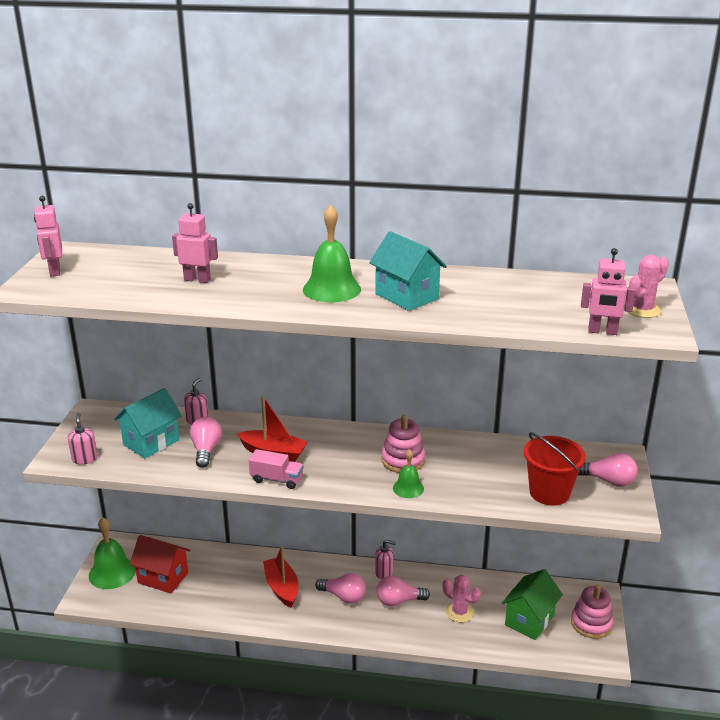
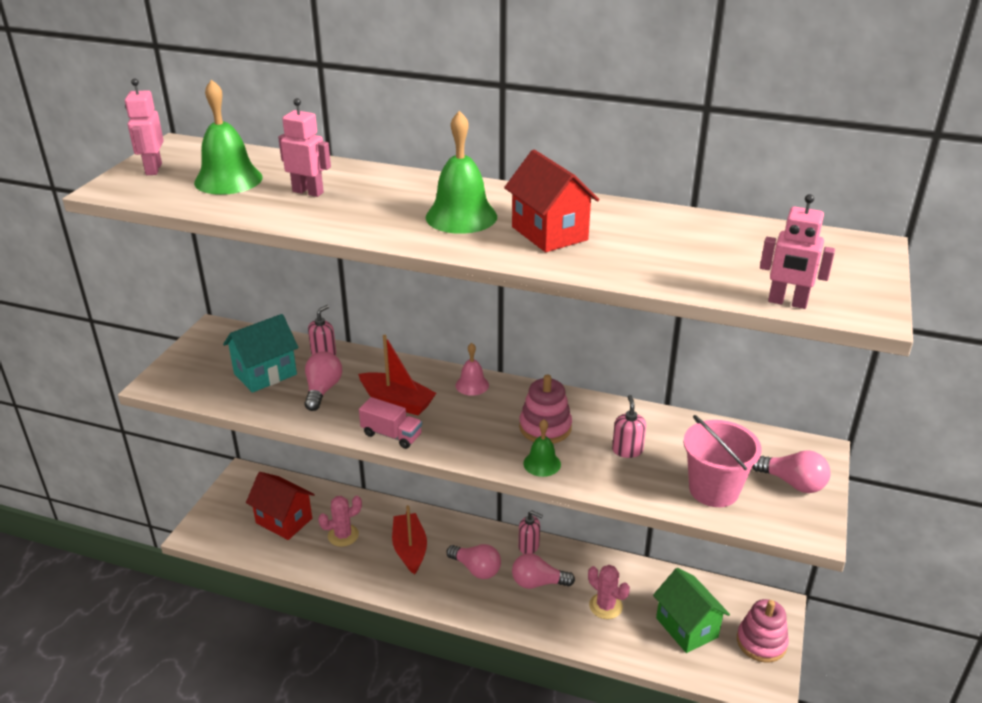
camera: 10 degrees right, 5 degrees up
pink soap dispenser [68,413,98,464] -> pink soap dispenser moved to [612,395,646,458]
green bell [89,518,136,589] -> green bell moved to [194,79,263,195]
turquoise house [369,231,447,311] -> red house [504,150,600,252]
green house [502,569,563,640] -> green house turned 75 degrees counterclockwise [653,568,730,653]
red bucket [524,432,586,506] -> pink bucket [683,415,762,507]
pink cactus [628,255,669,318] -> pink cactus moved to [318,496,362,547]
none -> pink bell [455,343,489,396]

